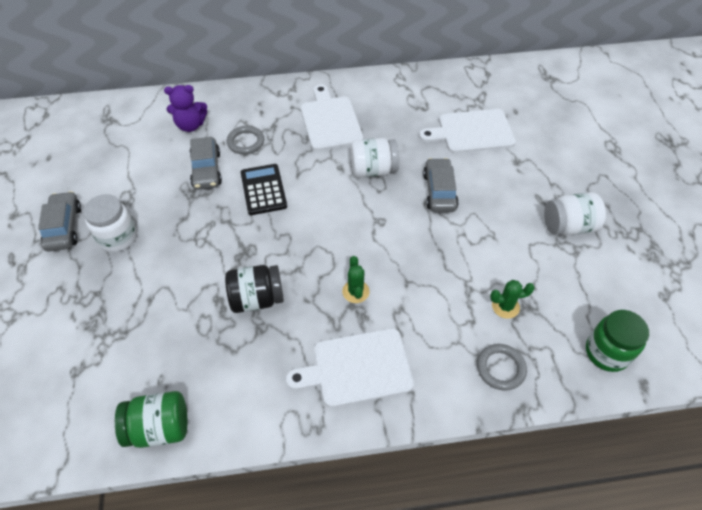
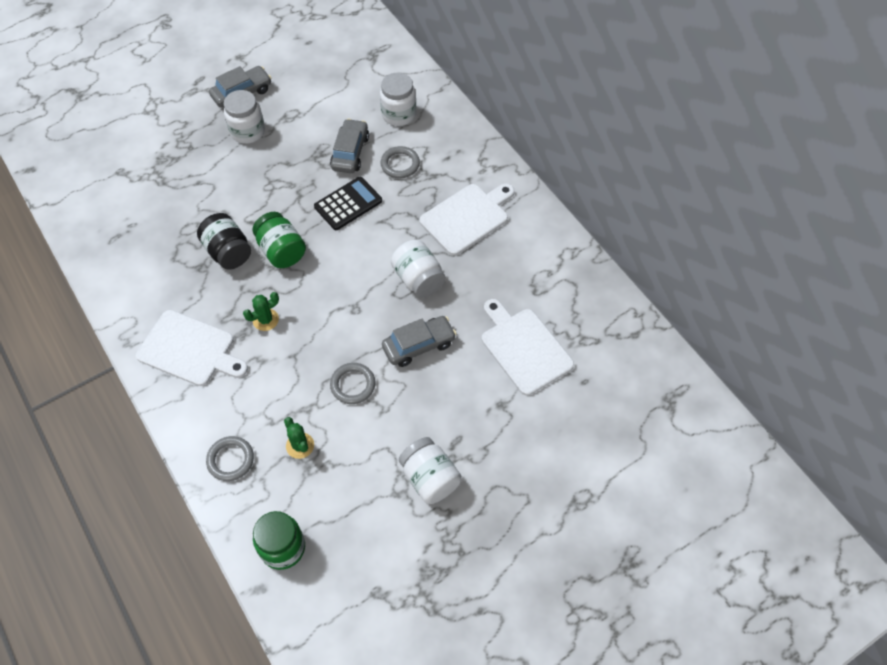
camera: 65 degrees right, 5 degrees up
green jar [115,391,187,448] -> green jar moved to [253,212,306,268]
purple teddy bear [164,85,207,132] -> white jar [380,73,416,126]
grey car [190,137,222,190] -> grey car turned 135 degrees clockwise [330,119,369,173]
white cutting board [286,328,414,408] -> white cutting board turned 150 degrees clockwise [136,310,248,386]
none -> grey ring [330,363,376,404]

